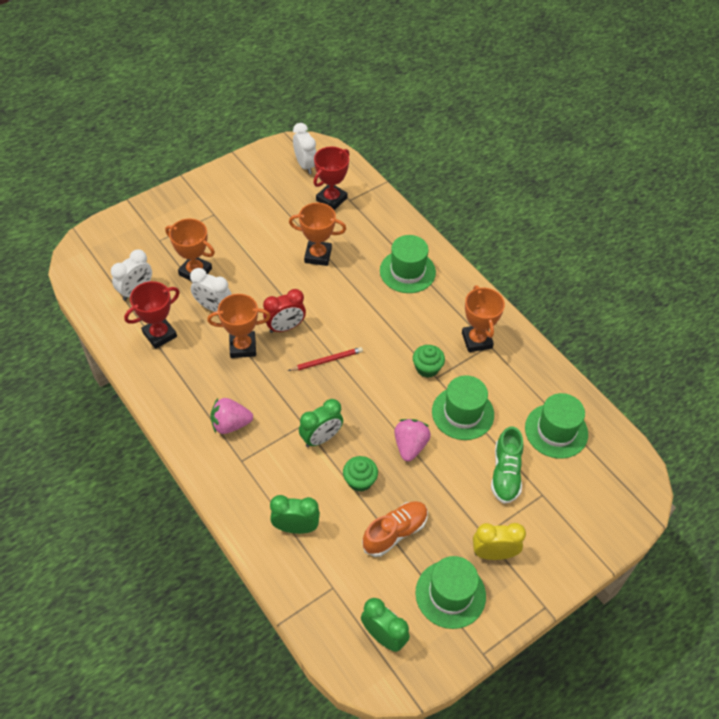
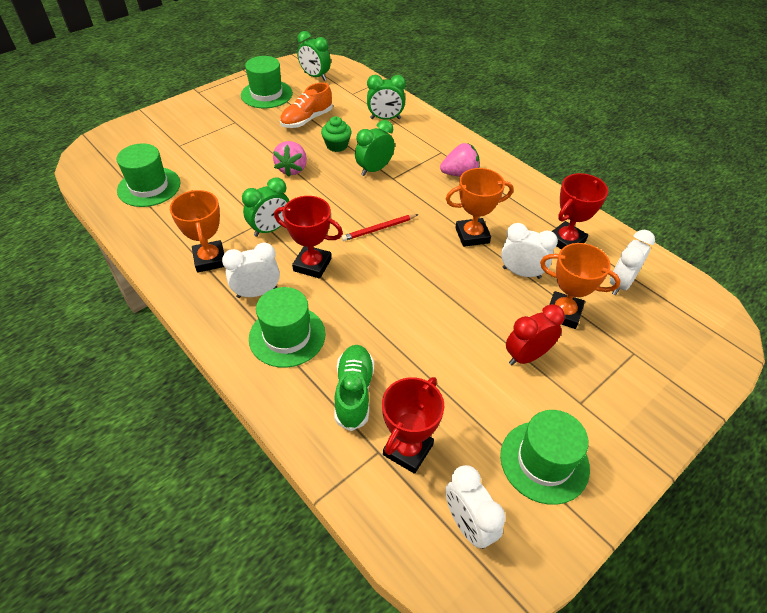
camera: 175 degrees right, 5 degrees down
red clock [263,289,306,333] -> red clock moved to [506,304,565,365]
orange trophy [289,203,346,266] -> none
green cupcake [413,345,445,378] -> green clock [242,177,290,237]
green hat [432,375,494,440] -> green hat moved to [500,410,590,505]
yellow clock [473,523,526,560] -> none
green shoe [491,426,524,504] -> green shoe moved to [334,345,374,431]
none -> white clock [222,242,280,298]
none -> red trophy [274,196,343,279]

